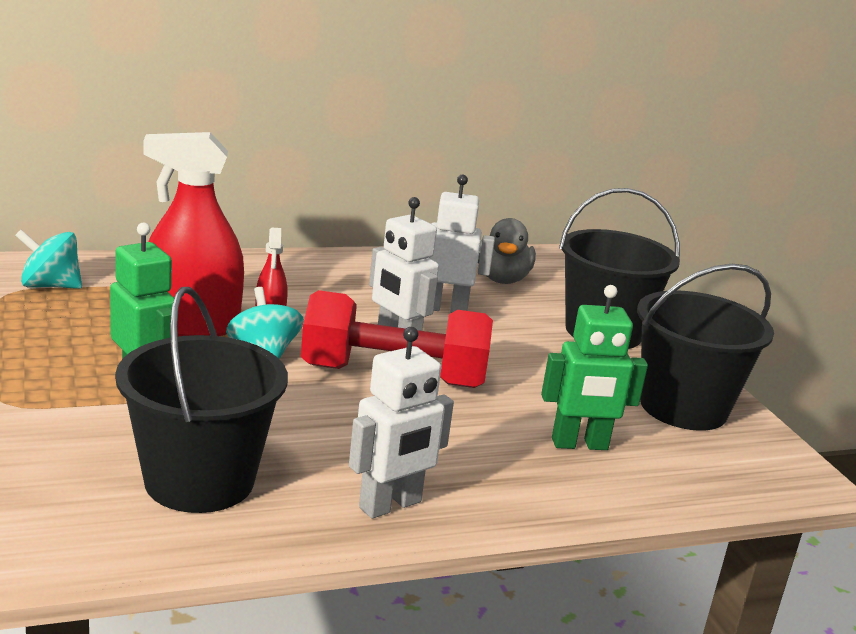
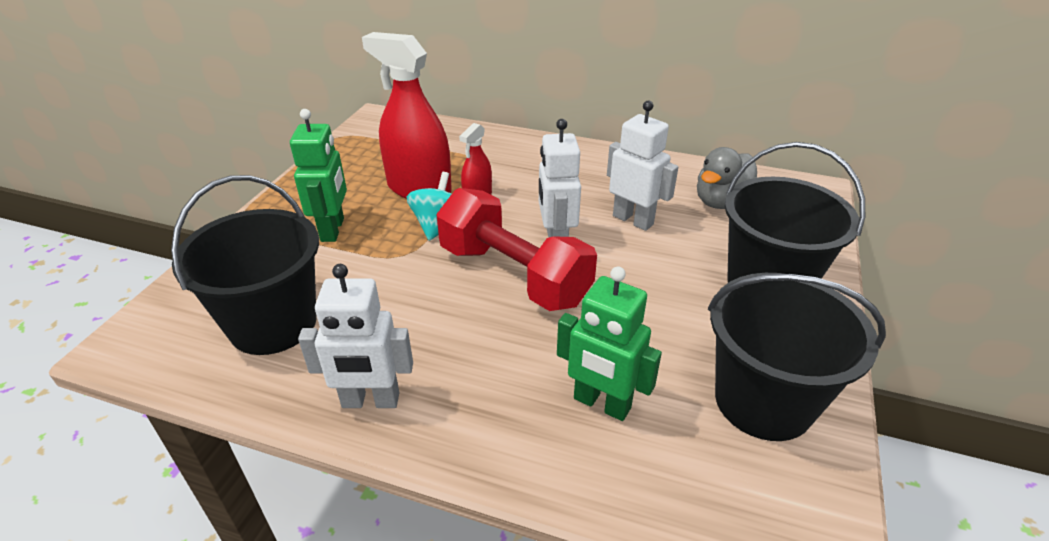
camera: 40 degrees right, 15 degrees up
turquoise spinning top [15,230,82,289] -> none

